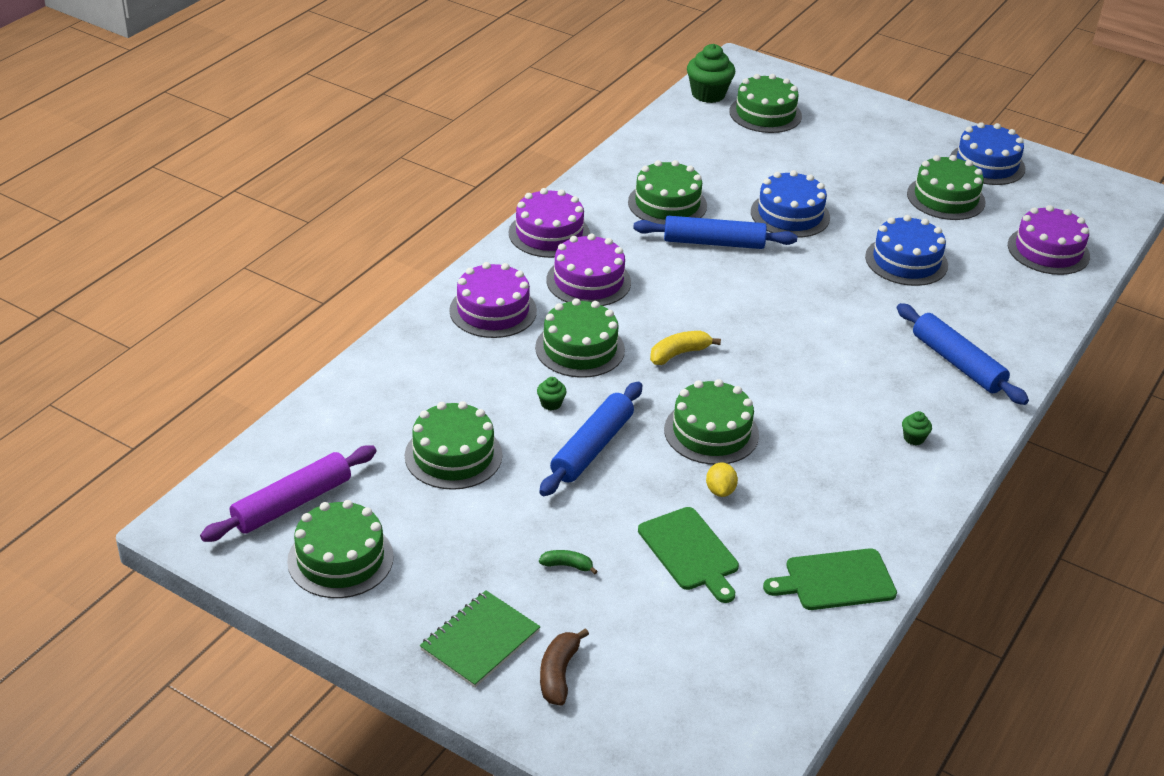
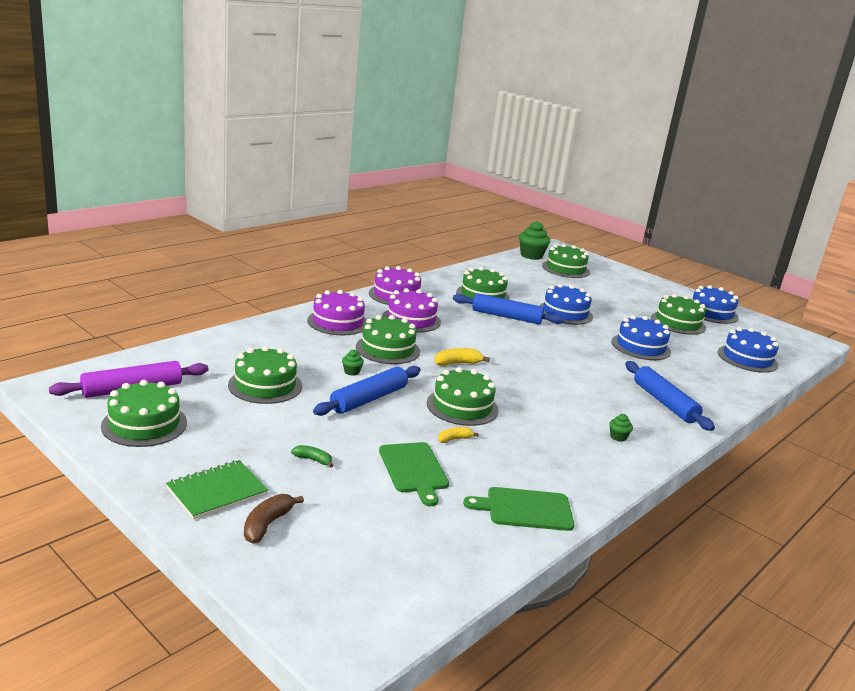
camera: 10 degrees right, 15 degrees down
yellow lemon [706,462,738,497] -> yellow banana [438,427,479,443]
purple cake [1008,205,1090,275] -> blue cake [718,327,779,373]

